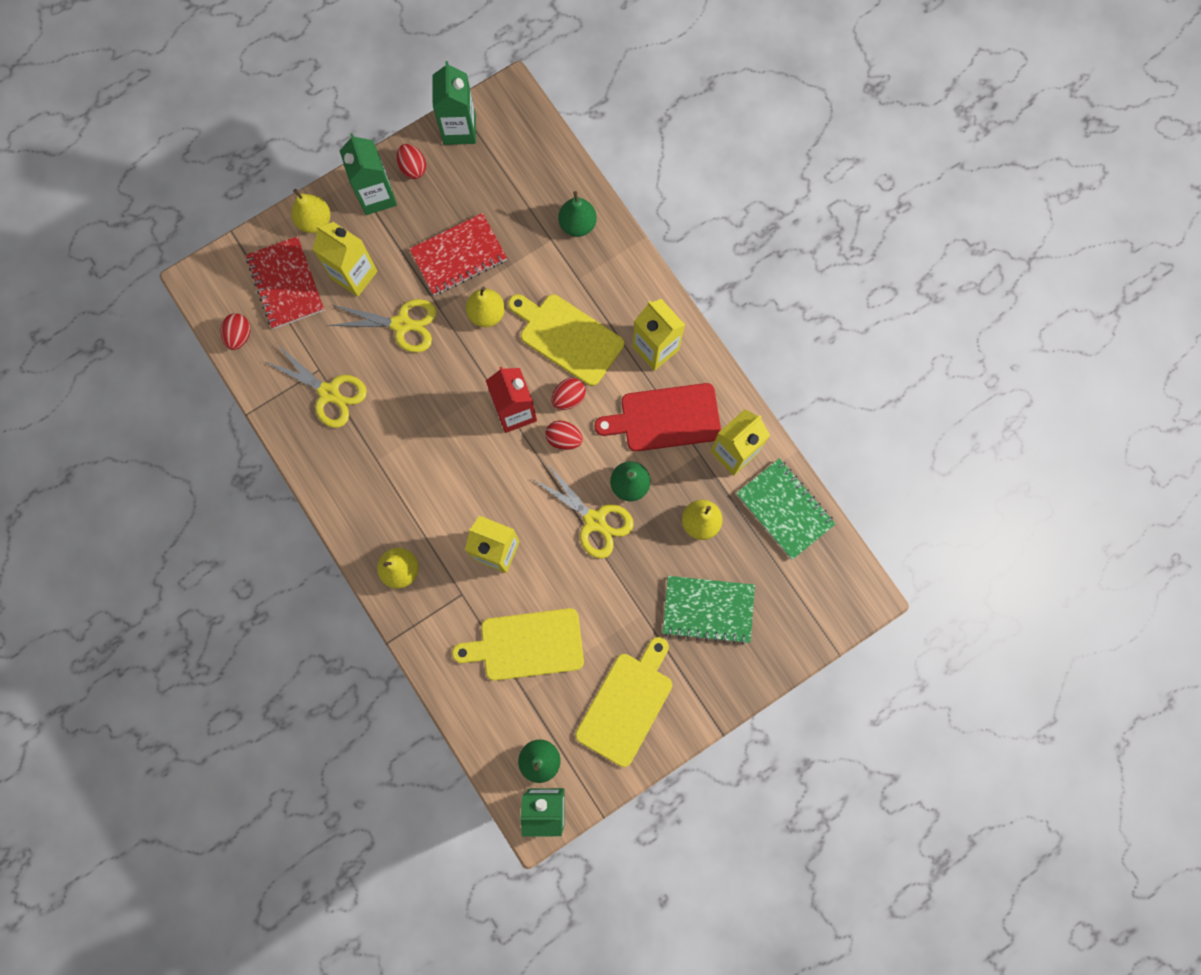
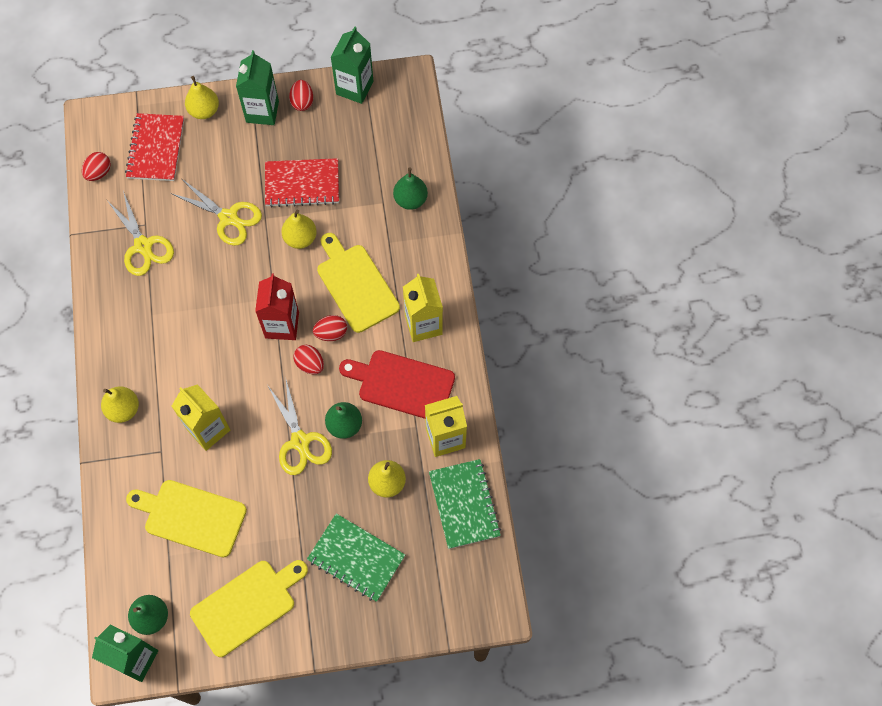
camera: 25 degrees right, 10 degrees down
yellow carton [312,222,377,297] -> none

